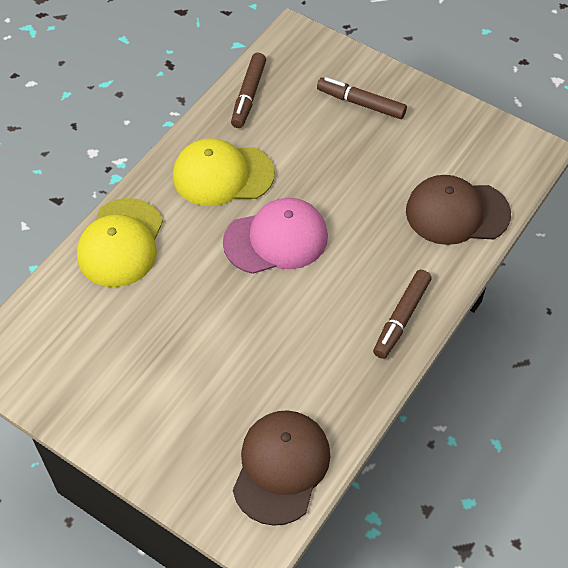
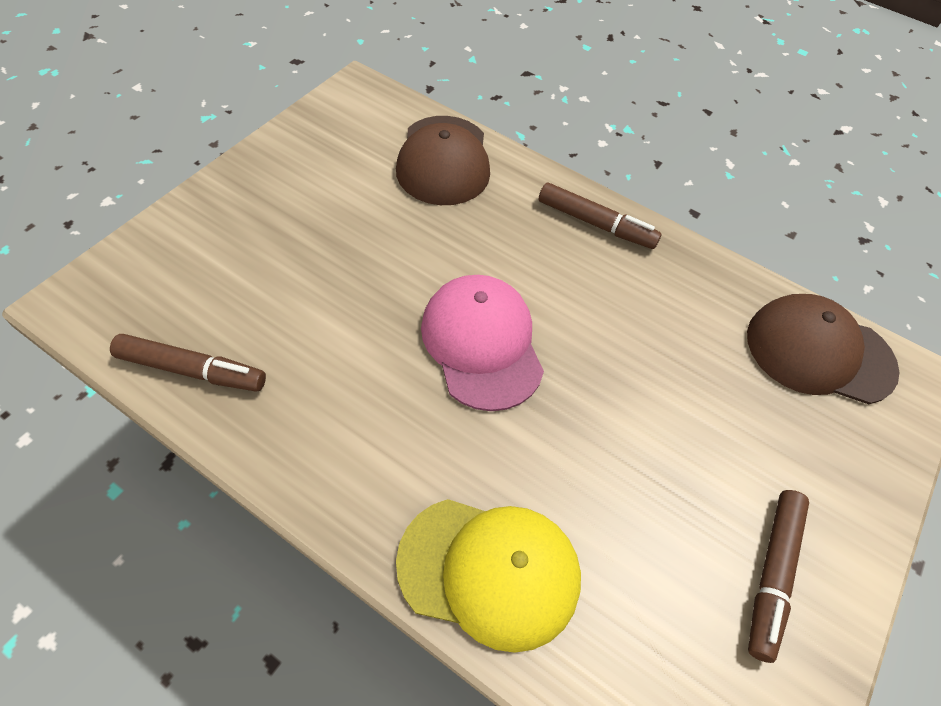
camera: 95 degrees left, 0 degrees up
yellow cap [173,138,275,206] -> none
brown marker [317,77,407,119] -> brown marker moved to [748,490,809,663]

